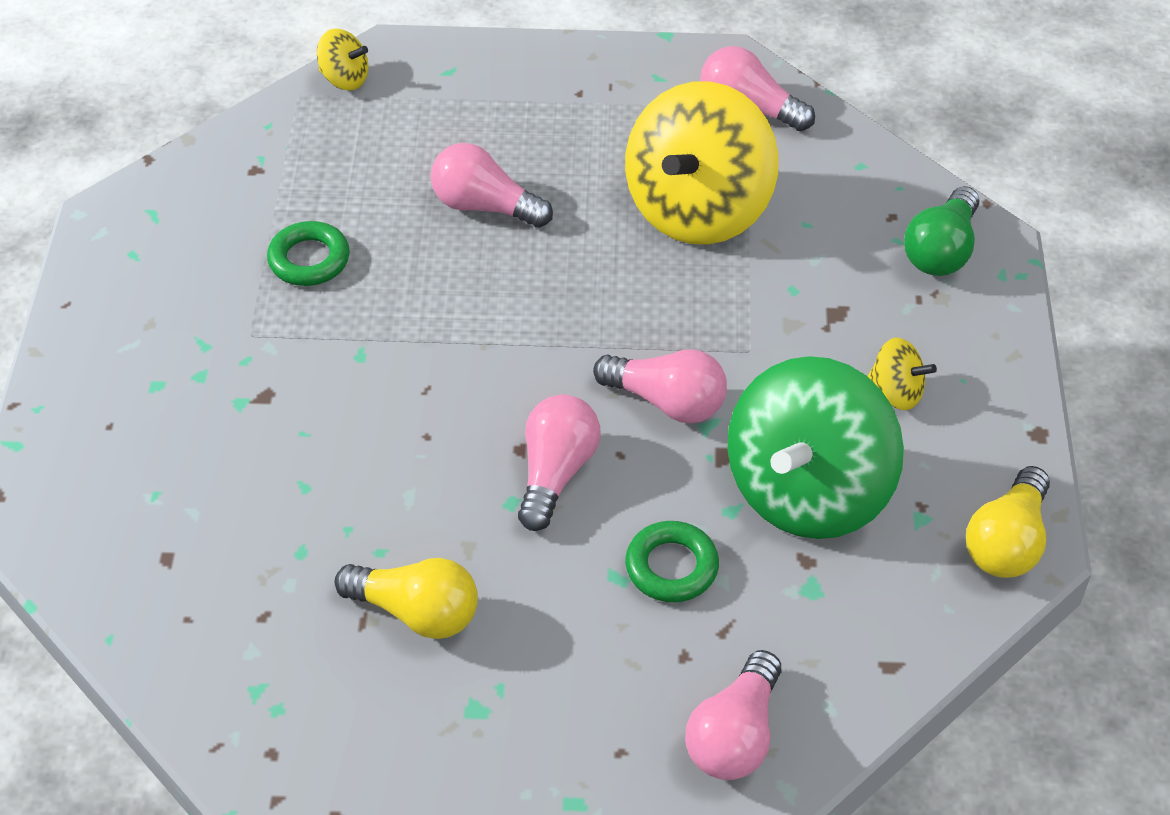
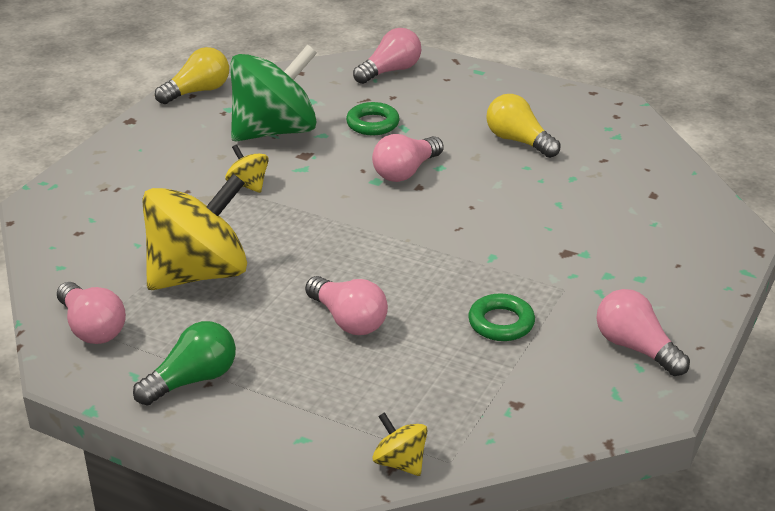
camera: 155 degrees left, 15 degrees down
pink light bulb [593,349,727,423] -> pink light bulb moved to [596,289,690,376]
yellow spinning top [867,338,937,410] -> yellow spinning top moved to [225,145,269,193]
green light bulb [904,186,979,276] -> green light bulb moved to [133,321,236,405]

